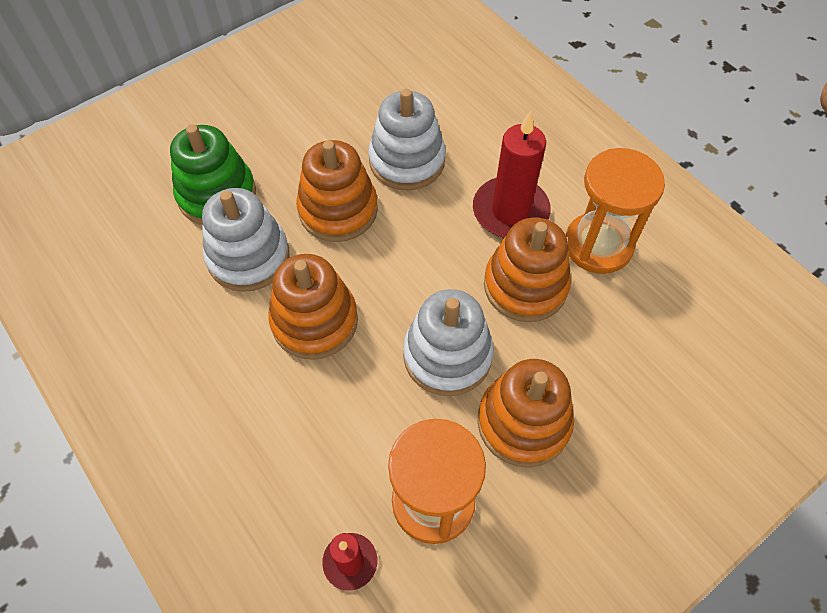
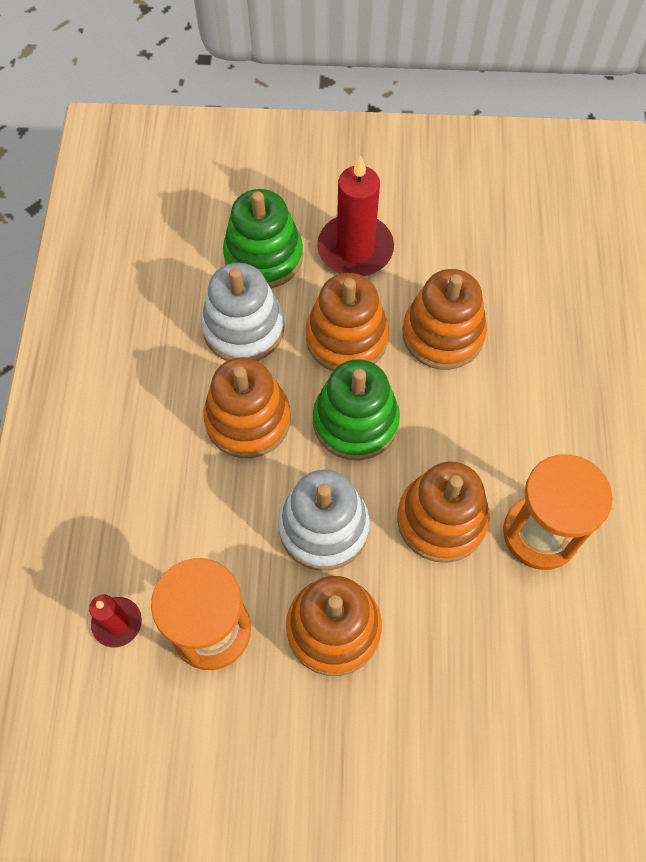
camera: 40 degrees right, 5 degrees up
white stacking toy [368,89,446,190] -> orange stacking toy [403,269,487,370]
red candle [473,111,551,238] -> red candle moved to [317,155,394,276]
none -> green stacking toy [313,359,400,461]

